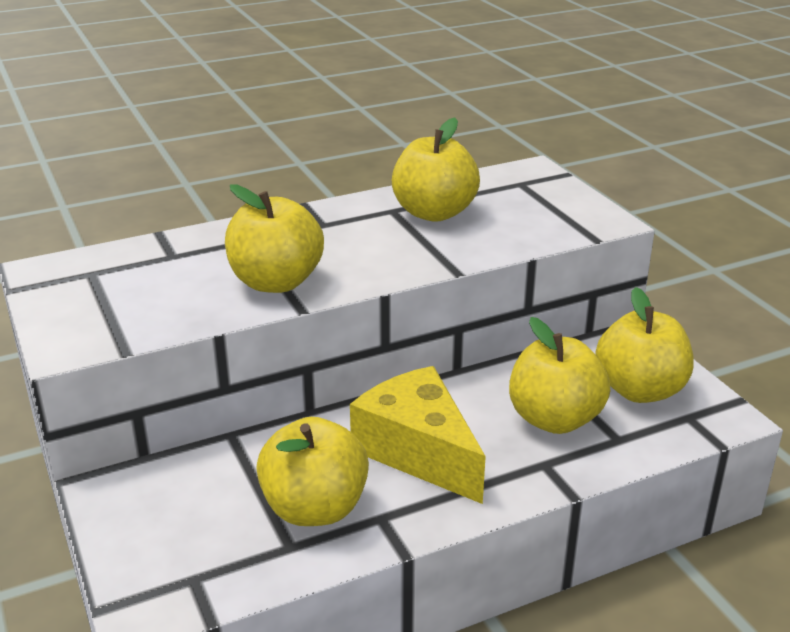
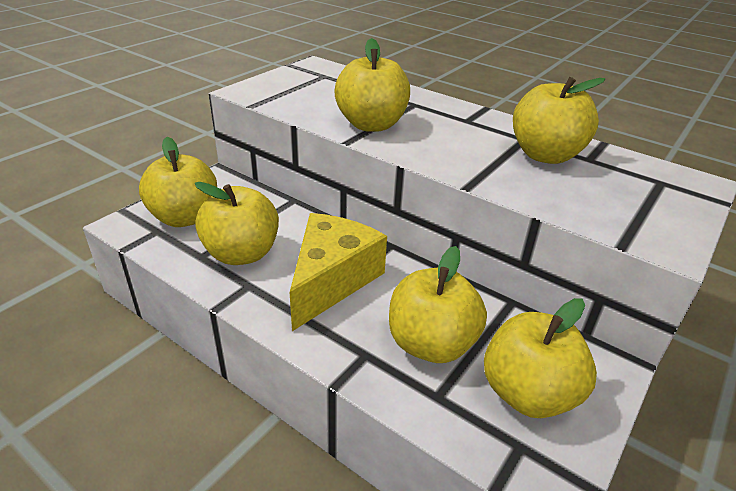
camera: 60 degrees right, 5 degrees up
none -> yellow apple [139,137,217,227]

